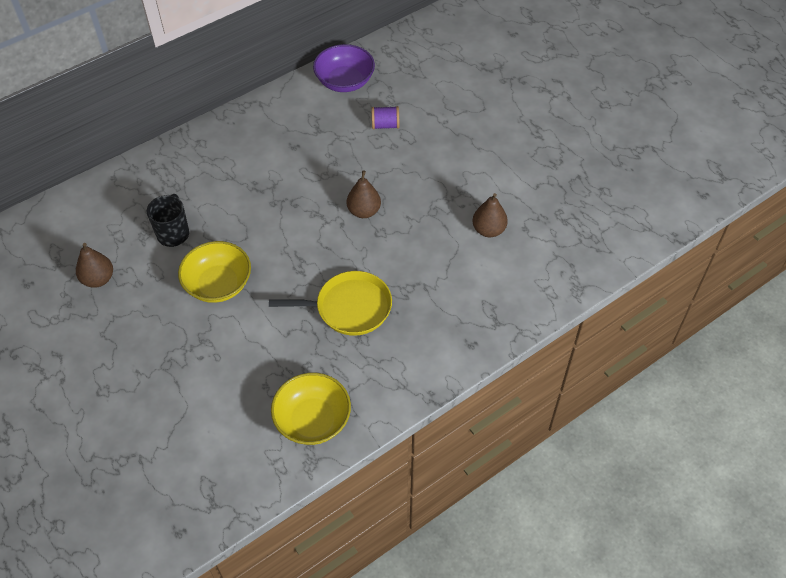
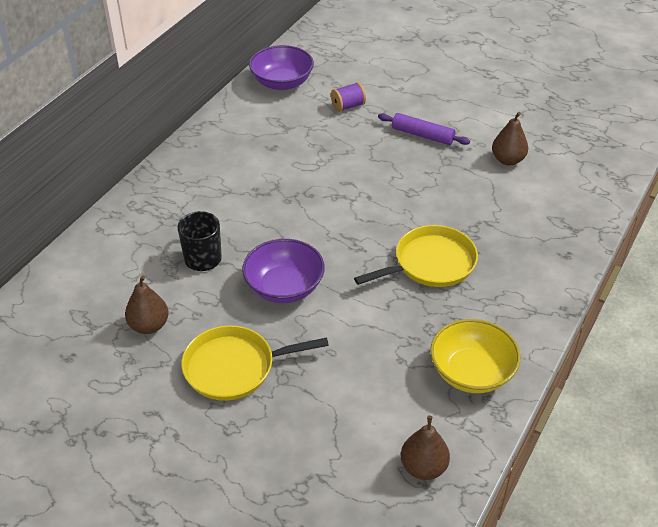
camera: 25 degrees left, 10 degrees down
yellow bowl [178,241,251,303] -> purple bowl [242,239,325,303]
brown pear [347,170,381,218] -> brown pear moved to [401,415,450,480]
none -> yellow pan [181,325,329,401]
none -> purple rolling pin [378,113,470,145]

